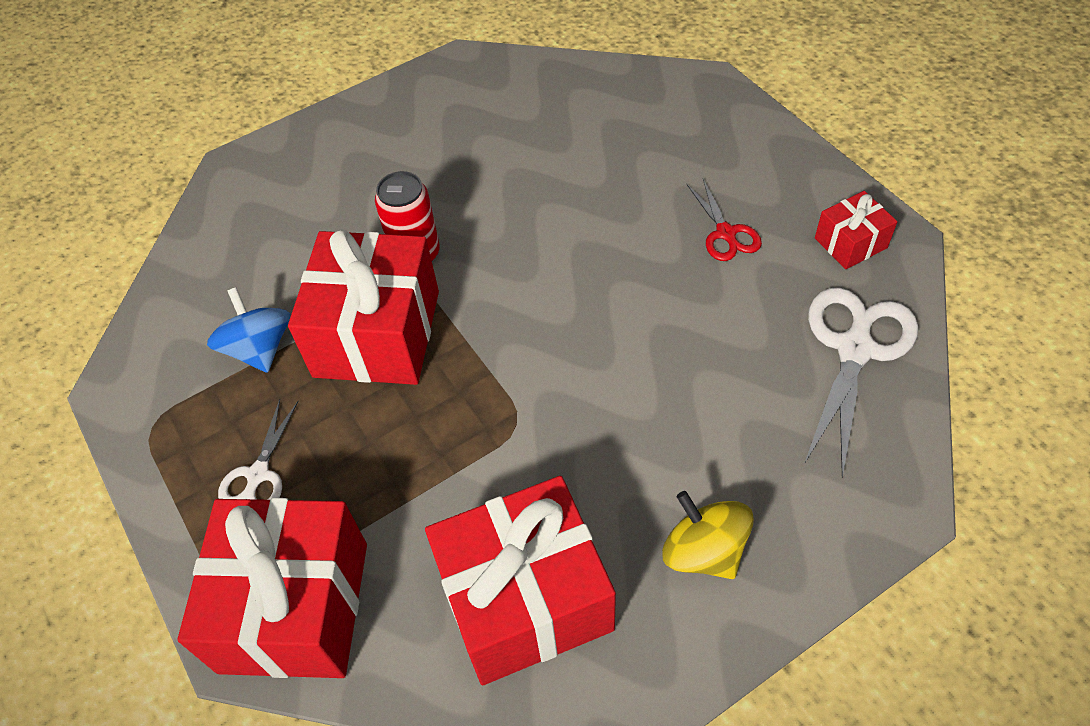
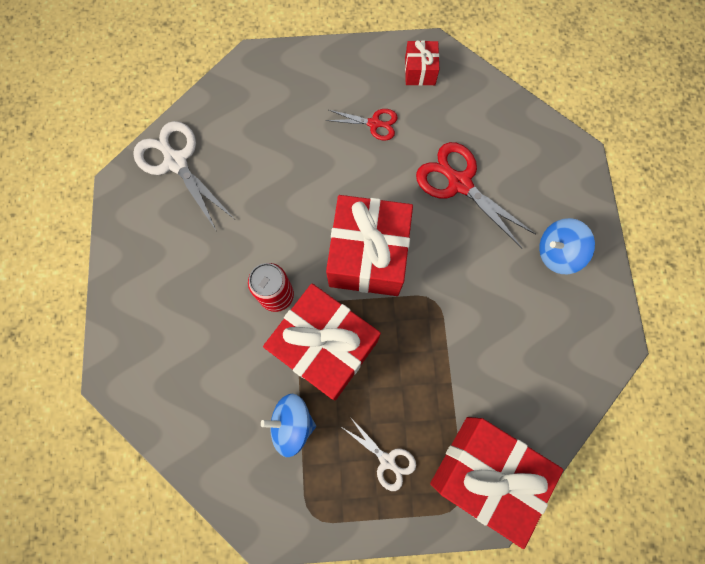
camera: 65 degrees left, 20 degrees up
red gift [425,476,616,685] -> red gift moved to [326,195,413,296]
yellow spinning top [662,491,754,579] -> blue spinning top [539,218,595,274]
white scissors [804,287,918,478] -> white scissors moved to [133,121,233,232]
none -> red scissors [416,142,536,249]

